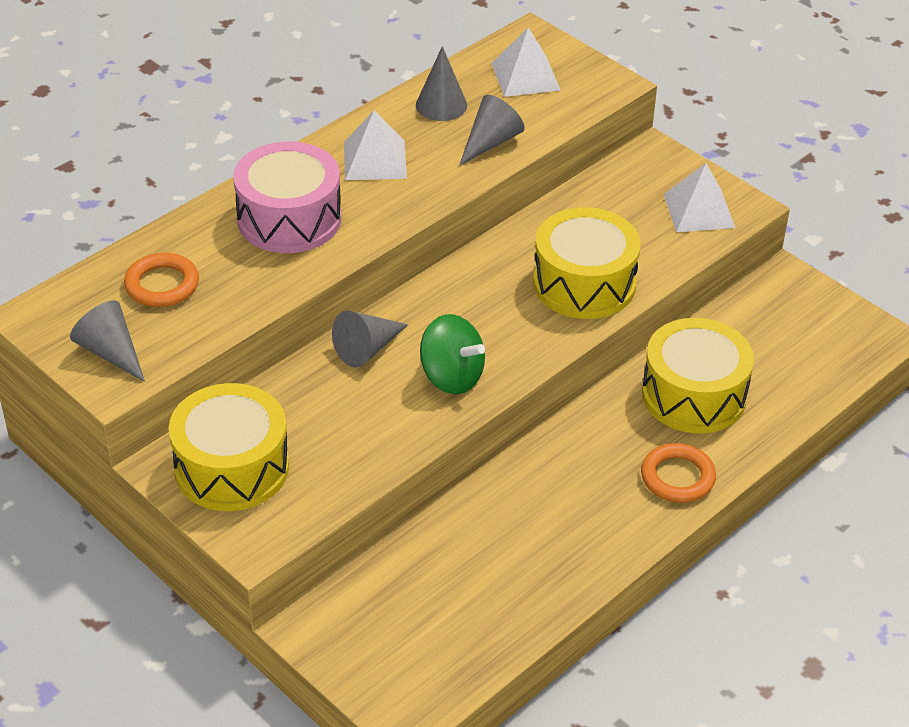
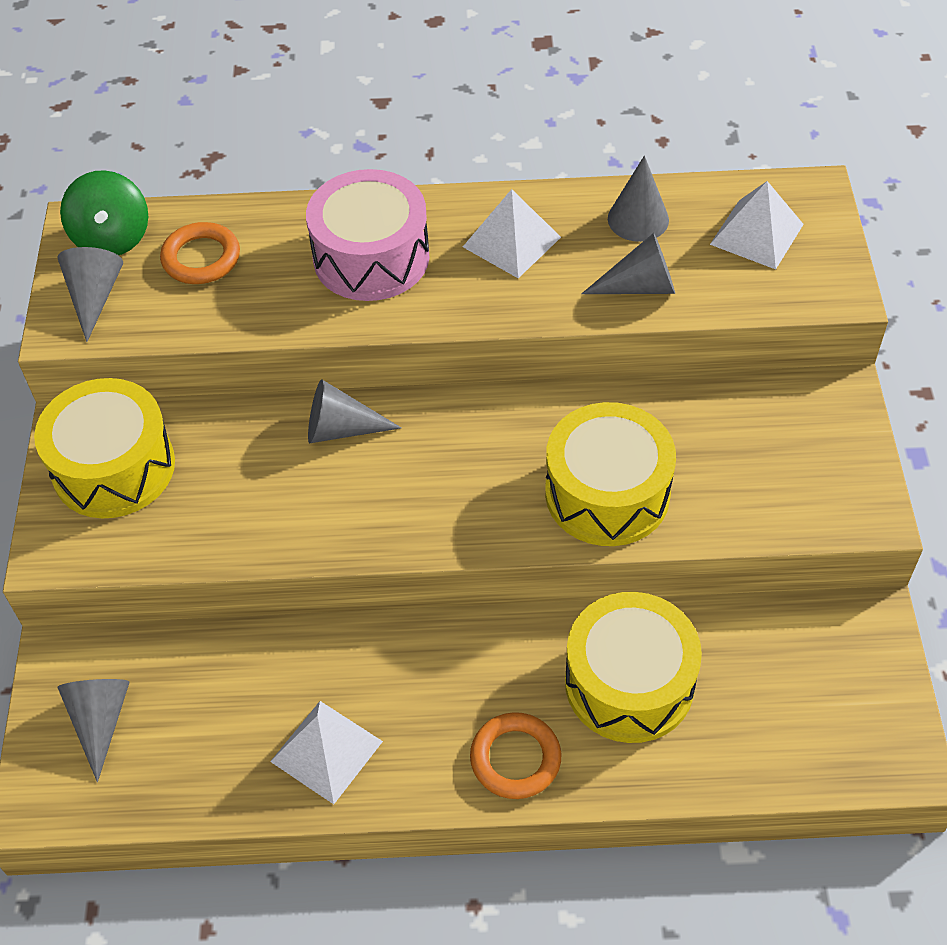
camera: 45 degrees right, 10 degrees up
green spinning top [420,314,485,394] -> green spinning top moved to [60,170,148,255]
white pyramid [664,163,735,232] -> white pyramid moved to [270,701,383,804]
none -> grey cone [57,679,130,782]

